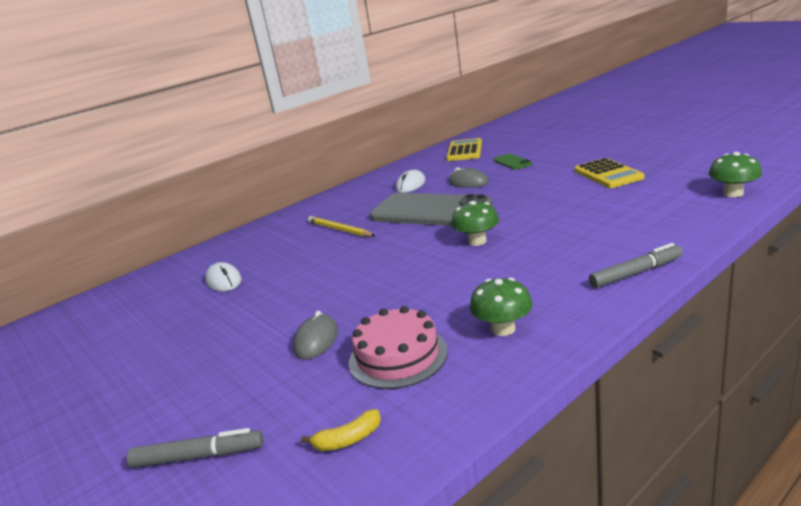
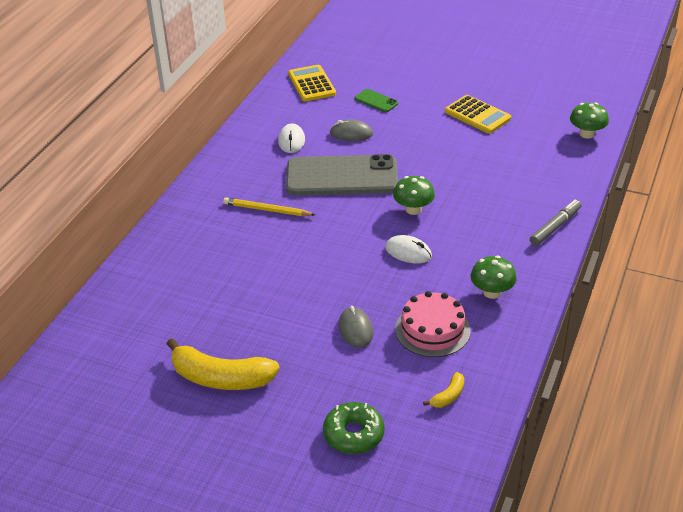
camera: 30 degrees left, 15 degrees up
grey marker [127,428,263,468] -> green donut [323,402,385,454]
white mouse [205,262,242,291] -> white mouse moved to [385,235,432,264]
none -> yellow banana [167,338,279,390]

